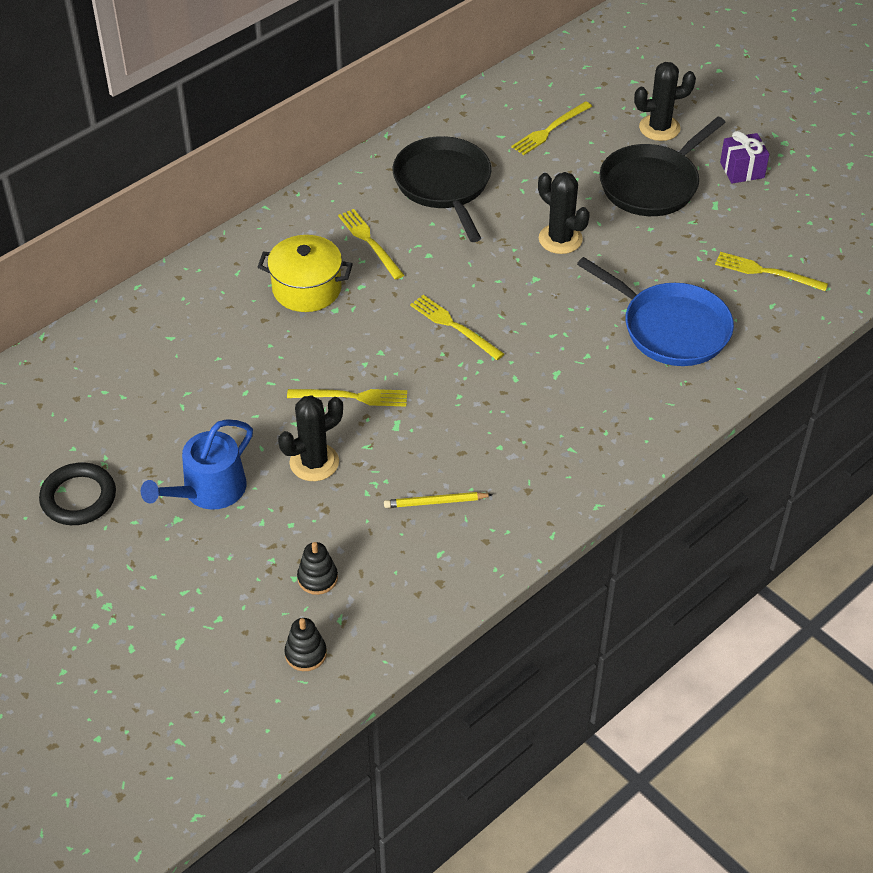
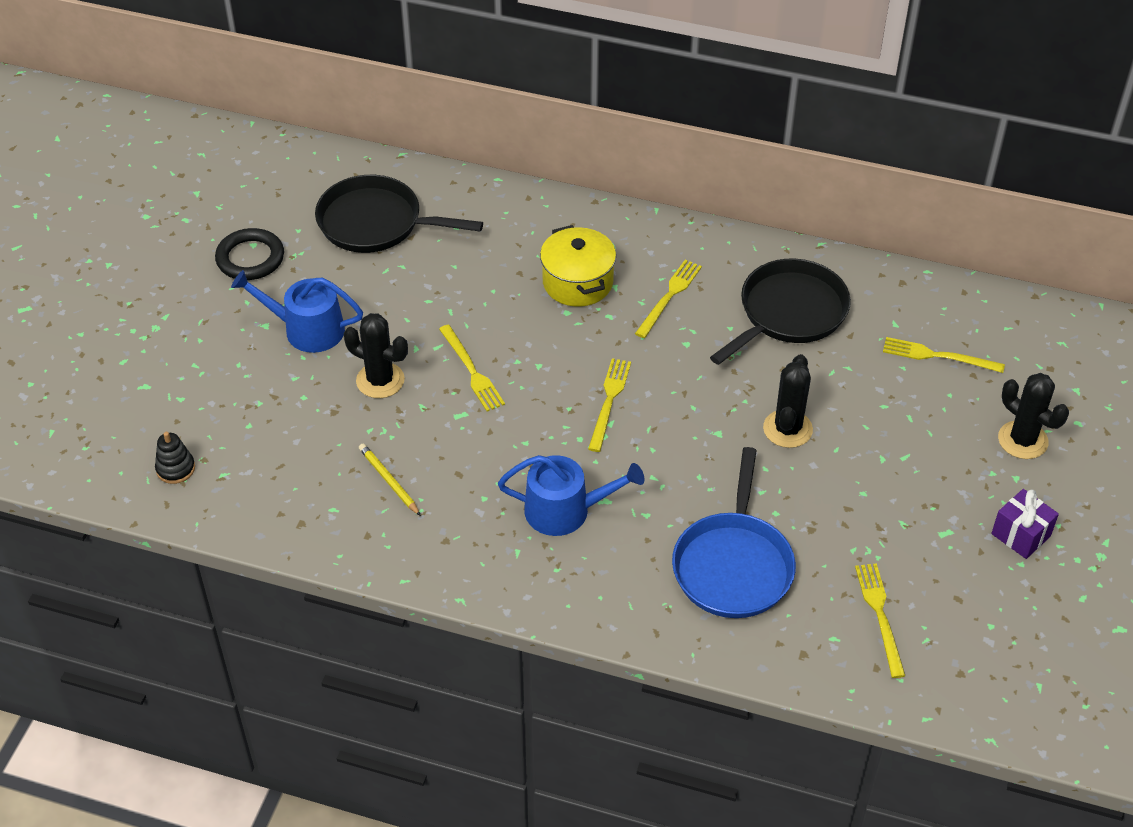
camera: 60 degrees right, 0 degrees up
black stacking toy [297,542,338,595] -> none
black pan [600,117,726,216] -> black pan moved to [315,175,483,253]
none -> blue watering can [498,455,645,536]

